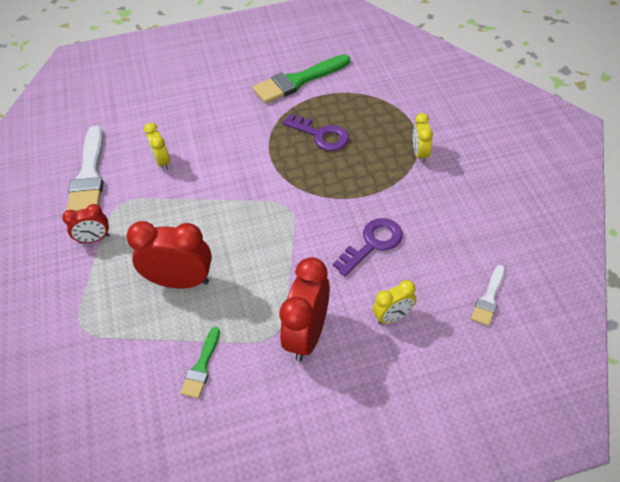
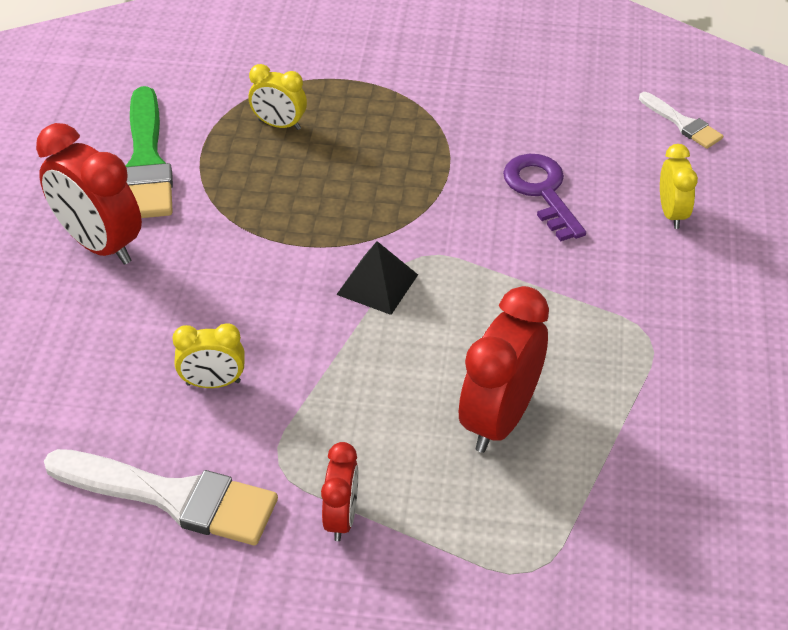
camera: 70 degrees left, 5 degrees down
green brush [180,327,220,398] -> none
red clock [279,257,330,361] -> red clock moved to [36,123,142,265]
purple key [282,113,349,151] -> none
yellow clock [413,113,433,163] -> yellow clock moved to [249,64,307,130]
none -> black pyramid [336,241,418,315]

